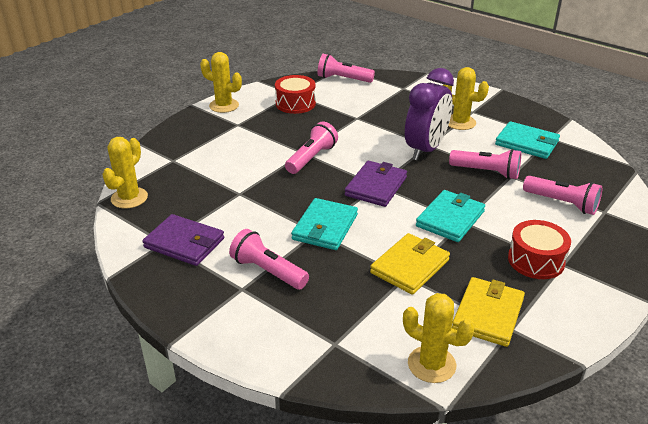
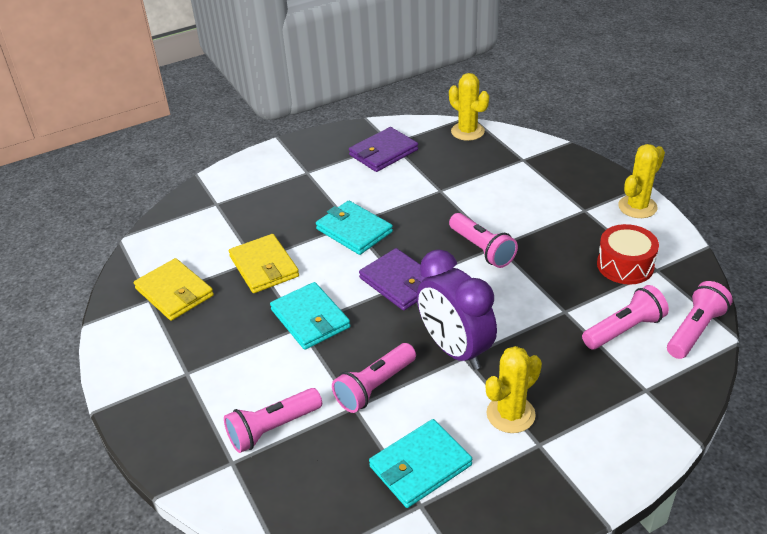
camera: 115 degrees right, 5 degrees up
pink flashlight [229,229,309,290] -> pink flashlight moved to [582,285,669,349]
yellow cactus [403,293,475,383] -> none
red drum [508,220,571,279] -> none

